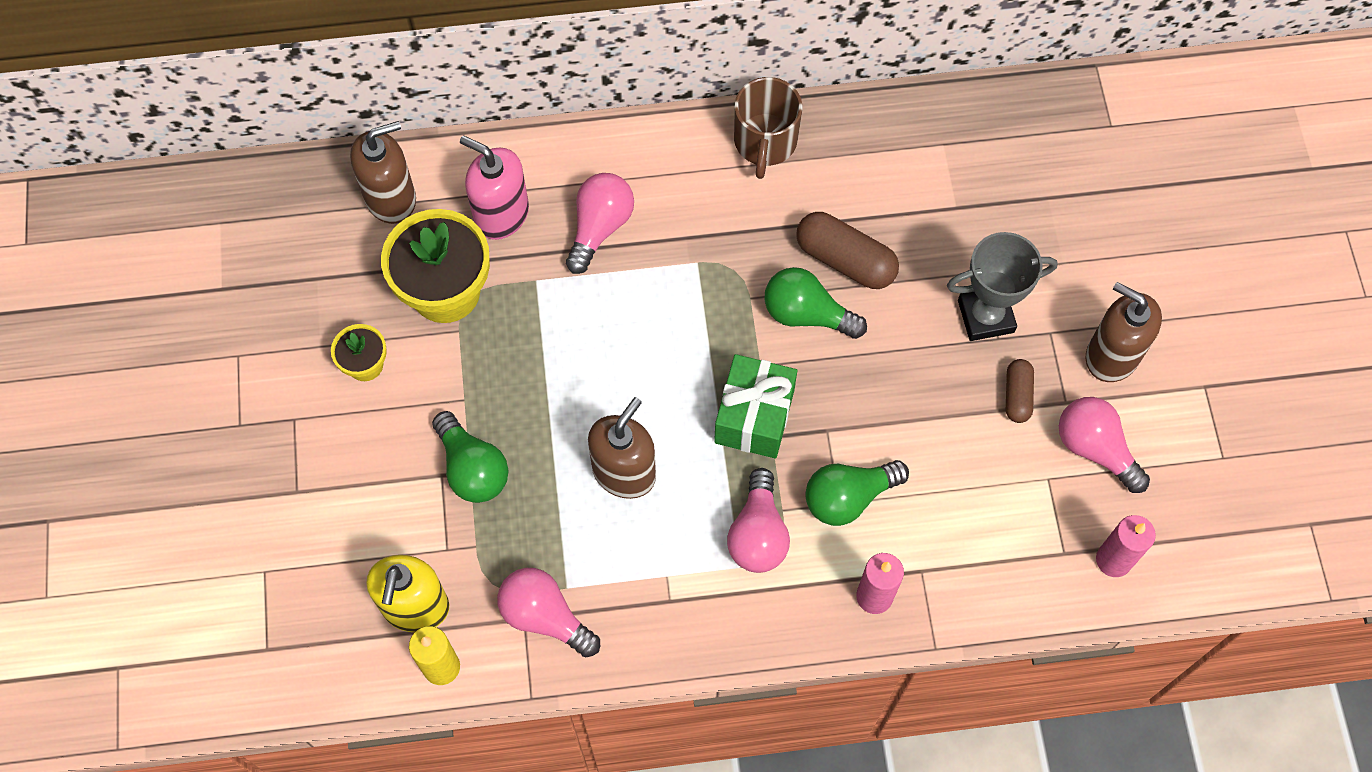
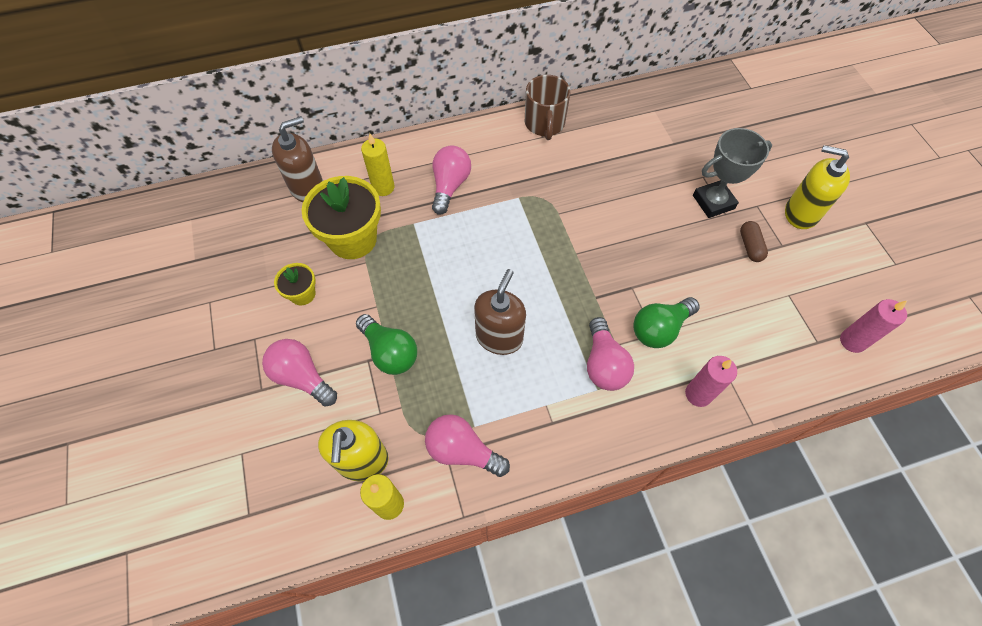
camera: 10 degrees left, 5 degrees down
pink soap dispenser [460,136,529,240] -> yellow candle [361,133,395,196]
green gift [714,354,797,458] -> none
green light bulb [764,267,867,339] -> none
brown capsule [796,212,899,289] -> none
pink light bulb [1059,397,1150,493] -> pink light bulb moved to [262,339,337,407]
brown soap dispenser [1085,282,1162,382] -> yellow soap dispenser [785,145,850,229]

